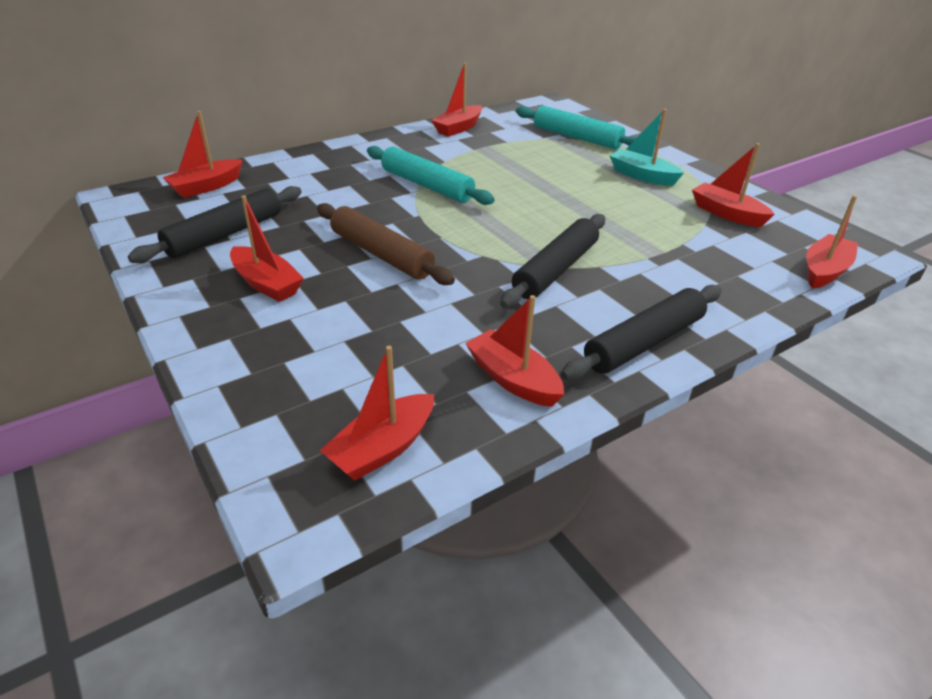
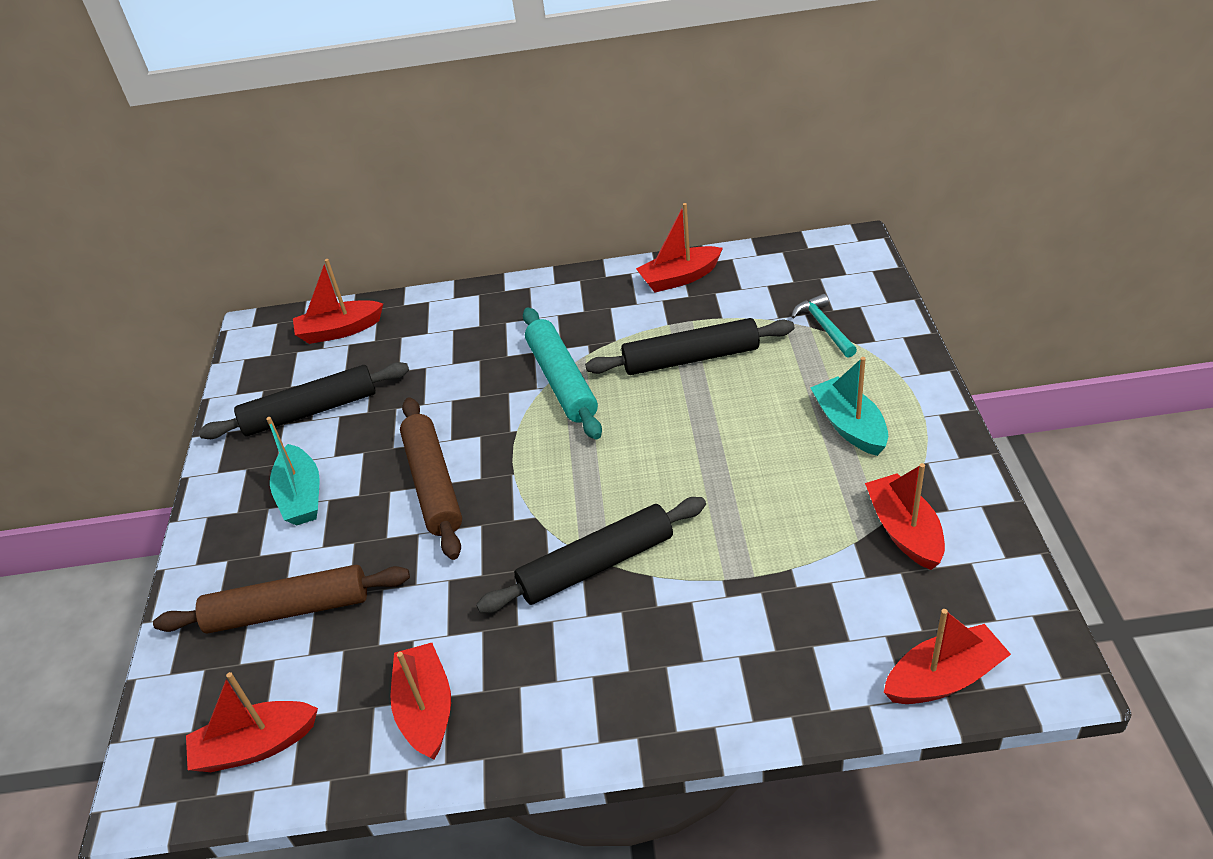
camera: 35 degrees right, 5 degrees up
red boat [230,195,304,302] -> turquoise boat [266,417,320,525]
turquoise rolling pin [516,106,637,150] -> turquoise hammer [791,294,857,358]
black rolling pin [561,285,722,380] -> black rolling pin moved to [585,318,794,375]
none -> brown rolling pin [153,565,410,634]

